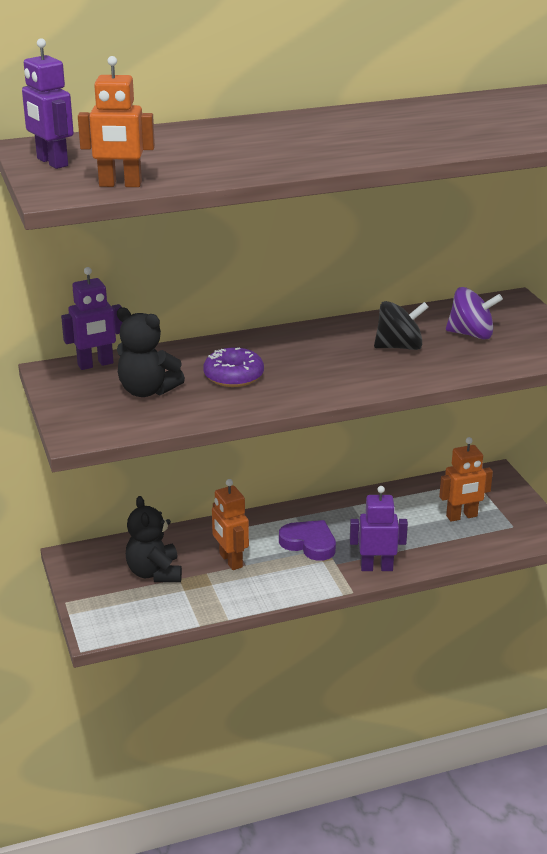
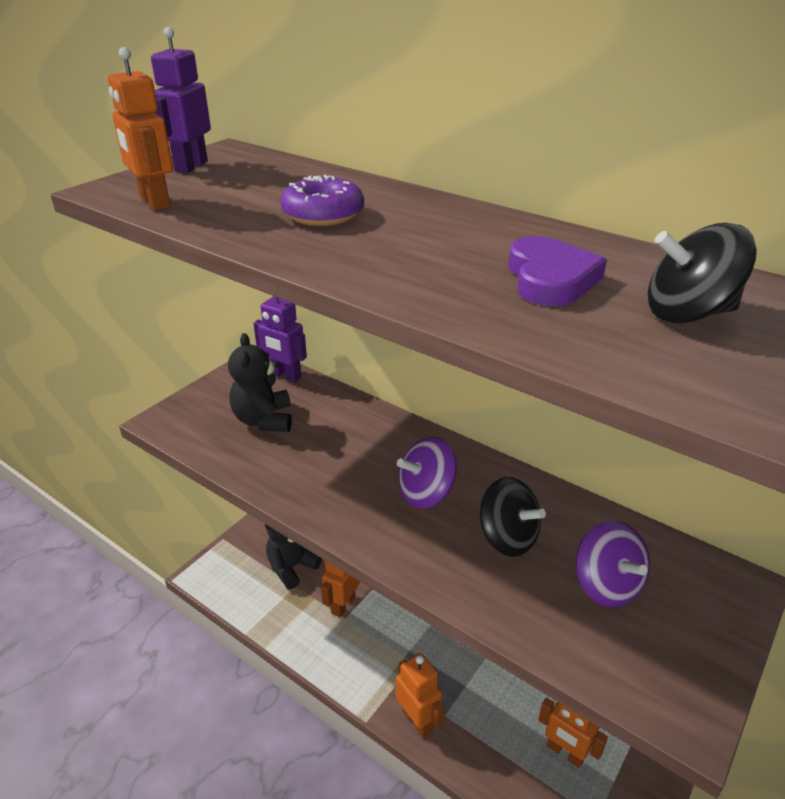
camera: 55 degrees right, 5 degrees up
purple donut [203,347,264,387] -> purple donut moved to [280,175,364,226]
purple heart [279,520,336,561] -> purple heart moved to [508,236,607,306]
purple robot [350,486,408,571] -> orange robot [396,653,445,738]
none -> purple spinning top [397,437,457,509]
none -> black spinning top [648,223,757,323]

